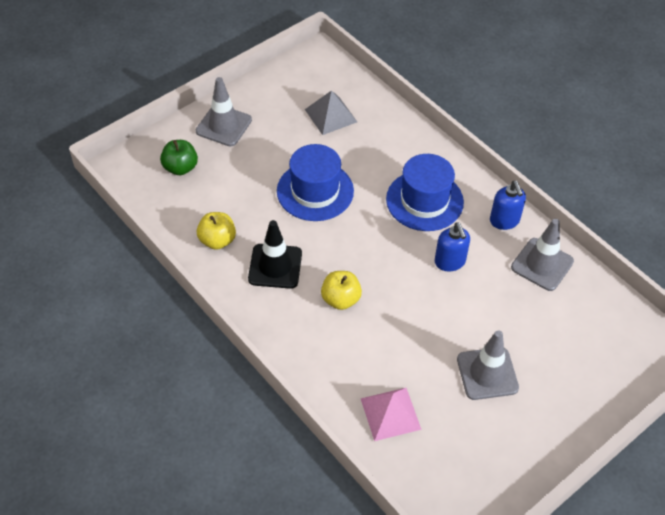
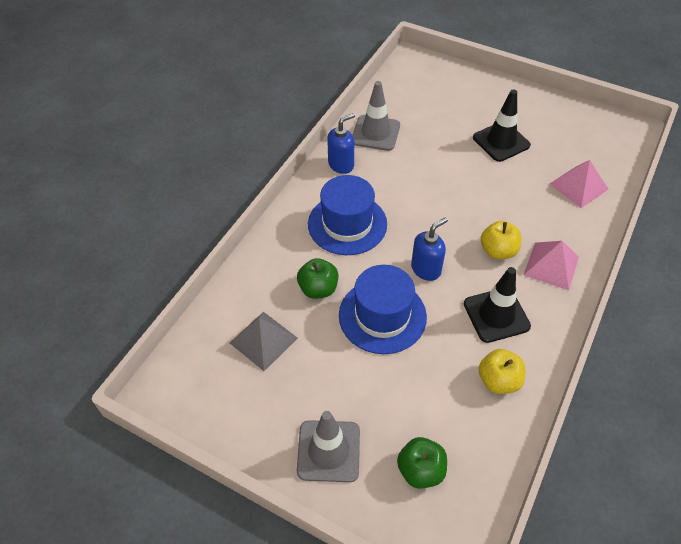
camera: 110 degrees left, 0 degrees up
blue soap dispenser [435,222,470,271] -> blue soap dispenser moved to [411,217,448,281]
grey traffic cone [457,331,519,400] -> black traffic cone [473,89,531,162]
none -> green apple [297,258,338,299]
none -> pink pyramid [524,241,579,290]

